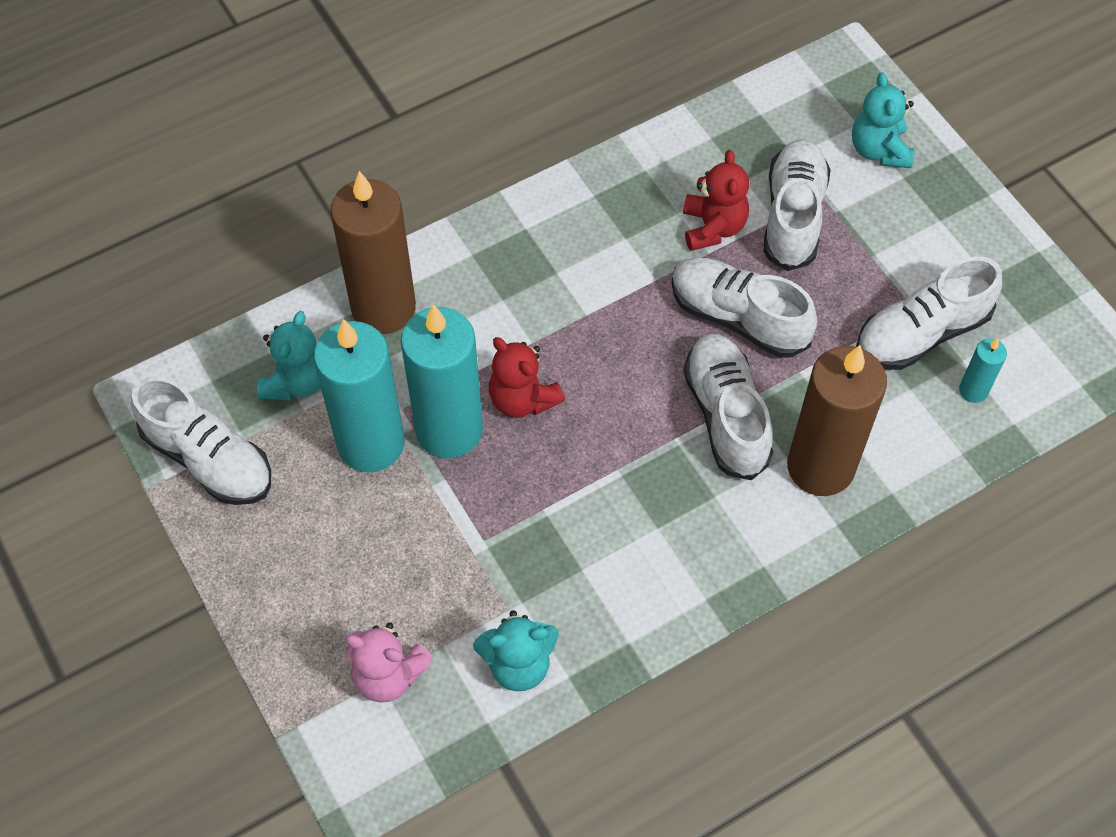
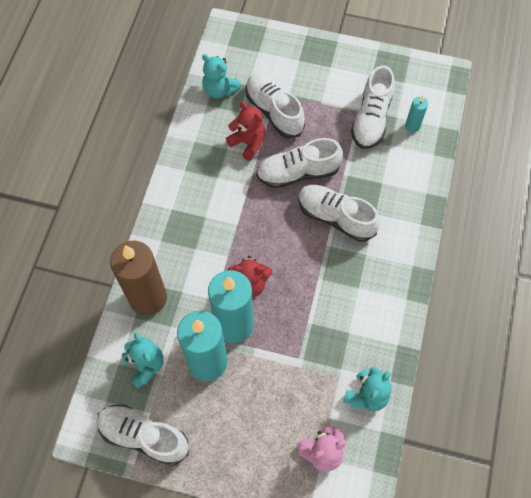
camera: 45 degrees left, 5 degrees up
white shoe [131,376,271,505] -> white shoe turned 150 degrees counterclockwise [96,404,189,466]
brown candle [787,345,887,496] -> none
turquoise teddy bear [852,72,914,168] -> turquoise teddy bear moved to [202,54,241,98]

